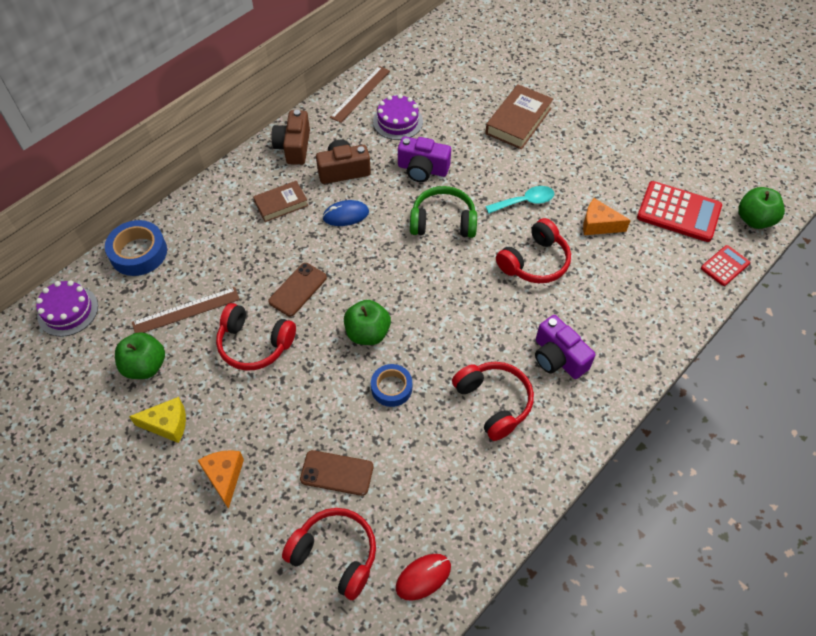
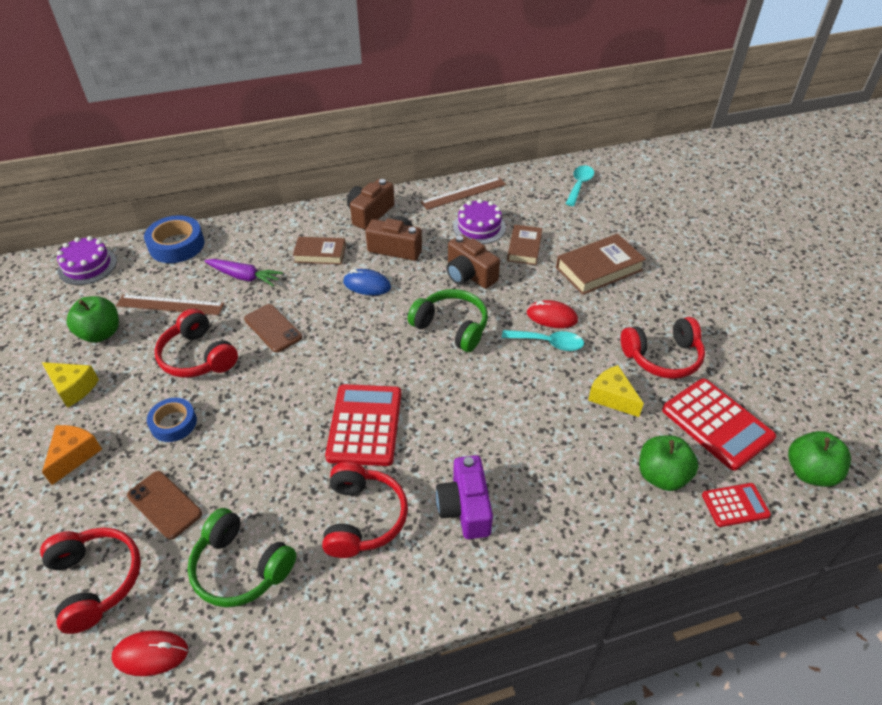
camera: 30 degrees right, 10 degrees down
brown phone [268,263,327,317] -> brown phone turned 75 degrees clockwise [244,304,302,353]
green apple [344,300,391,345] -> green apple moved to [639,435,698,491]
blue tape [371,364,412,407] -> blue tape moved to [147,398,197,442]
purple camera [398,136,451,182] -> brown camera [446,234,500,289]
red headphones [496,218,571,283] -> red headphones moved to [620,317,705,379]
orange cheese [583,198,631,235] -> yellow cheese [588,365,644,417]
none -> green headphones [188,508,297,607]
none -> purple carrot [205,259,283,287]
none -> red calculator [325,384,401,466]
none -> brown book [507,225,542,265]
none -> red mouse [527,300,578,328]
none -> turquoise spoon [565,165,594,206]

